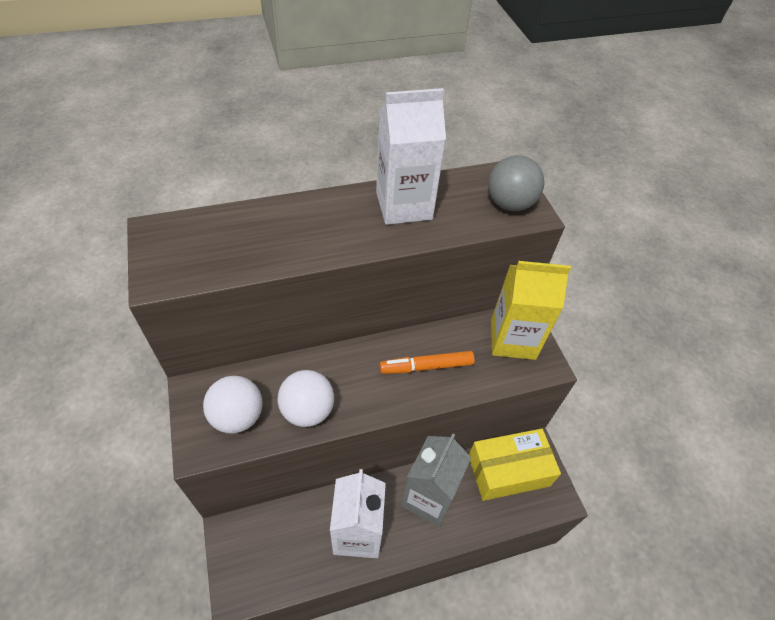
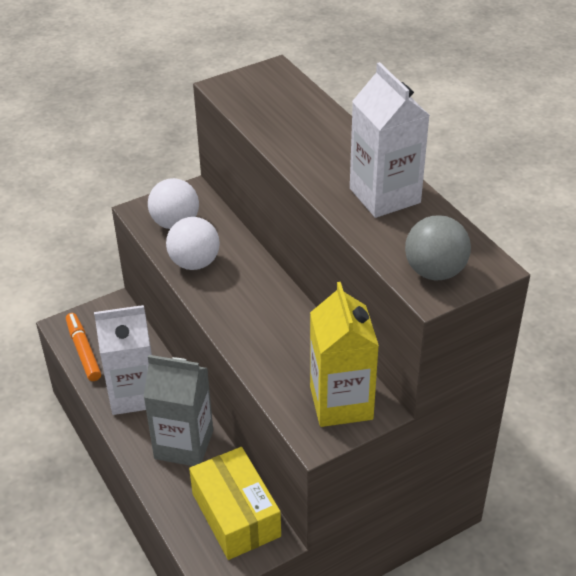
camera: 80 degrees right, 10 degrees down
orange marker [380,351,475,374] -> orange marker moved to [66,313,101,381]

